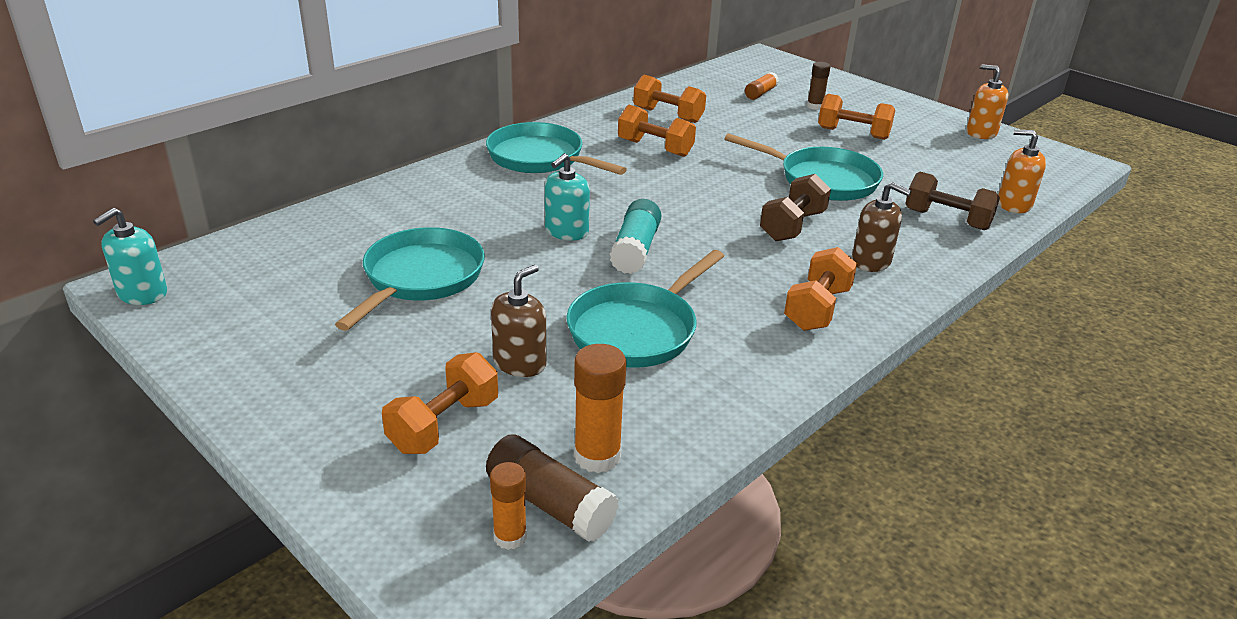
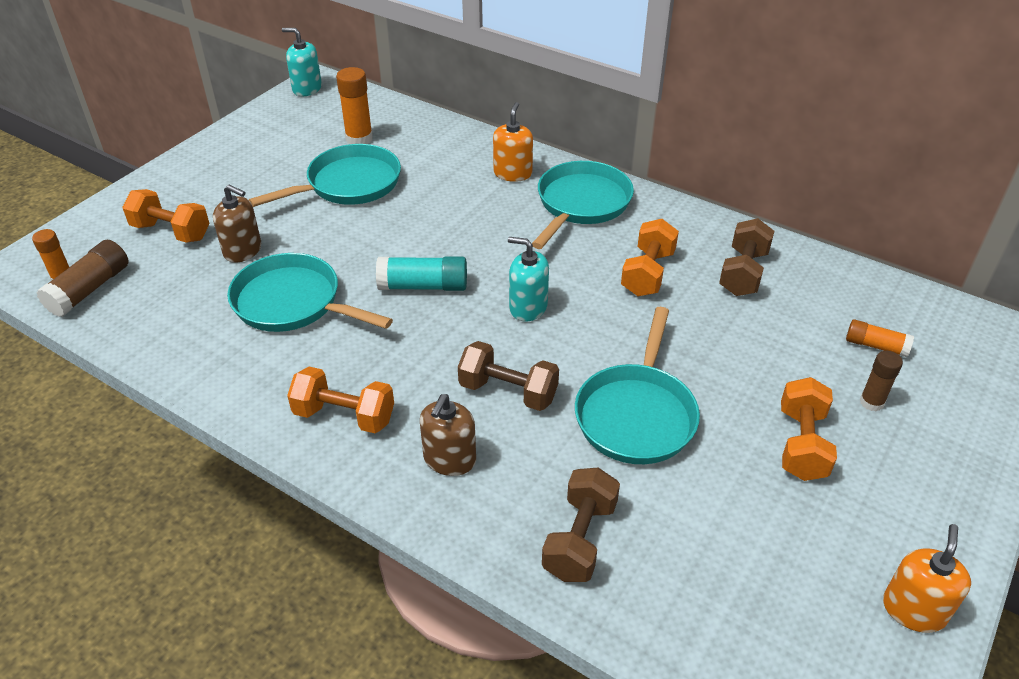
camera: 80 degrees right, 10 degrees up
turquoise pan [335,227,485,331] -> turquoise pan turned 45 degrees counterclockwise [249,144,401,207]
turquoise soap dispenser [545,153,590,241] -> turquoise soap dispenser moved to [508,237,549,321]
orange glue stick [574,344,627,473] -> orange glue stick moved to [336,67,373,144]
orange dumbbell [633,75,706,123] -> brown dumbbell [719,218,774,296]
orange soap dispenser [998,129,1046,213] -> orange soap dispenser moved to [493,102,533,182]

